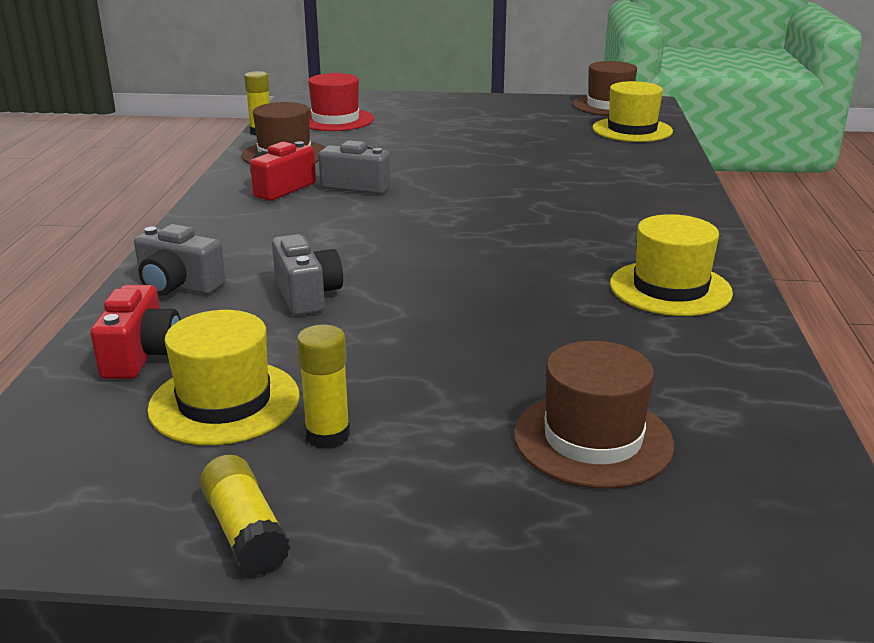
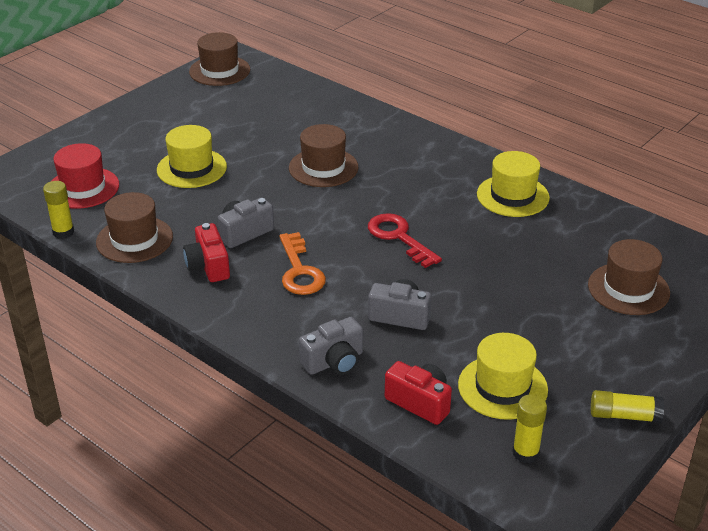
camera: 55 degrees left, 10 degrees up
yellow glue stick [297,325,350,449] -> yellow glue stick moved to [512,394,547,463]
yellow hat [592,81,673,142] -> yellow hat moved to [157,125,227,188]
none -> orange key [279,232,326,295]
none -> brown hat [289,124,358,187]
none -> red key [368,213,442,268]

